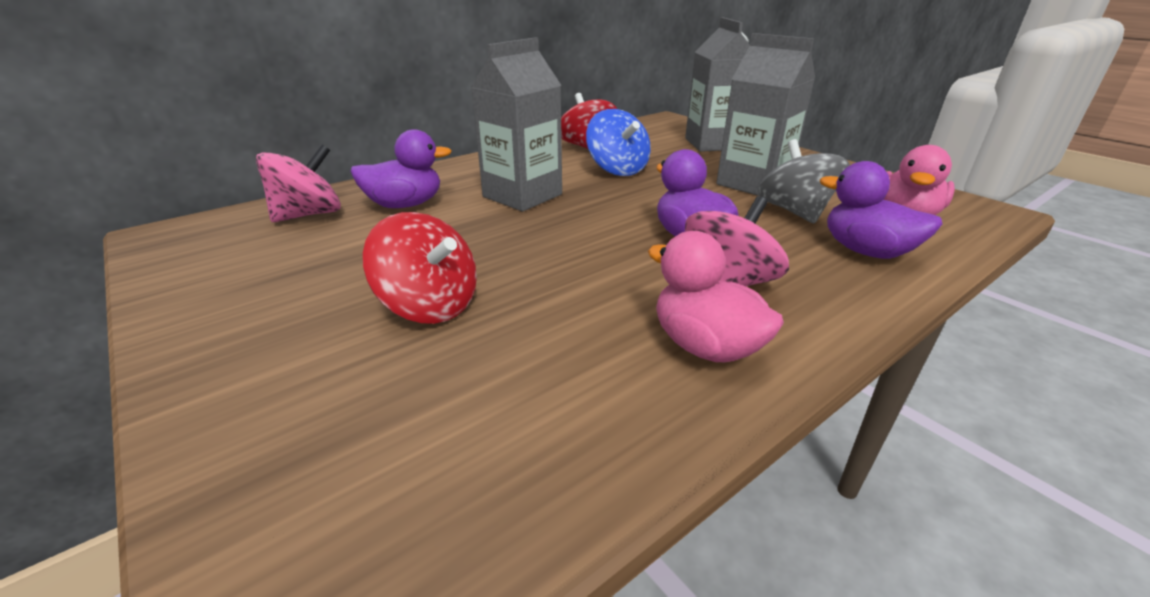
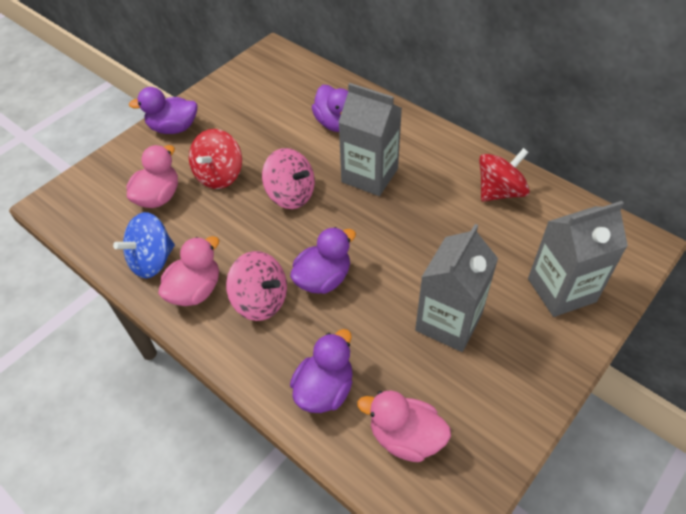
camera: 80 degrees right, 20 degrees up
pink spinning top [256,144,341,222] -> pink spinning top moved to [262,148,315,209]
blue spinning top [586,109,651,176] -> blue spinning top moved to [113,212,175,278]
grey spinning top [758,139,850,223] -> none
none -> pink duck [127,145,178,208]
none -> purple duck [129,87,198,134]

